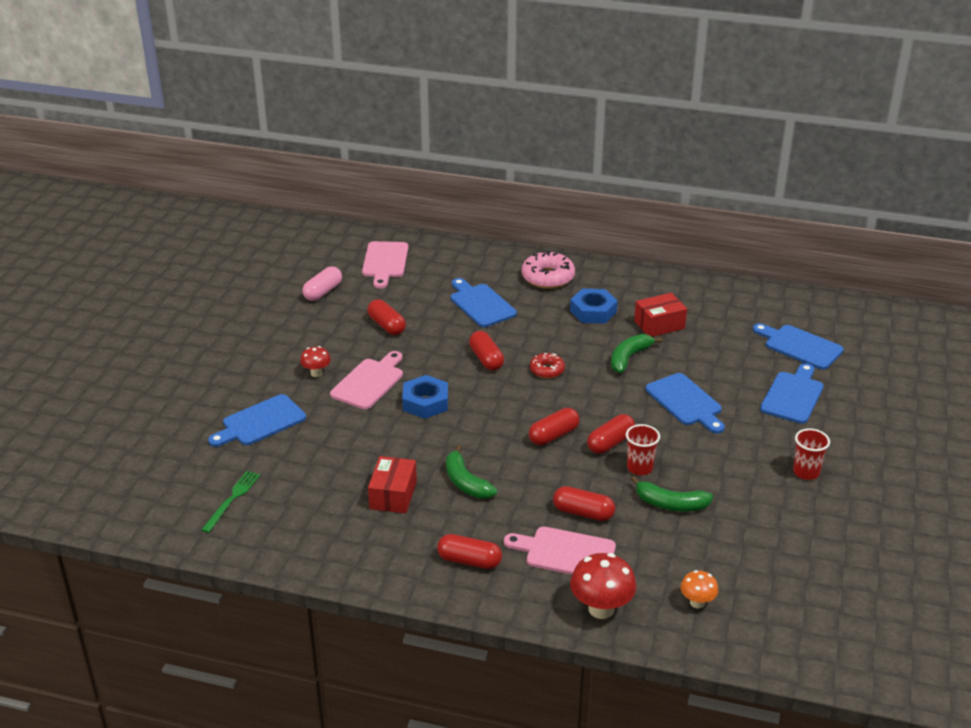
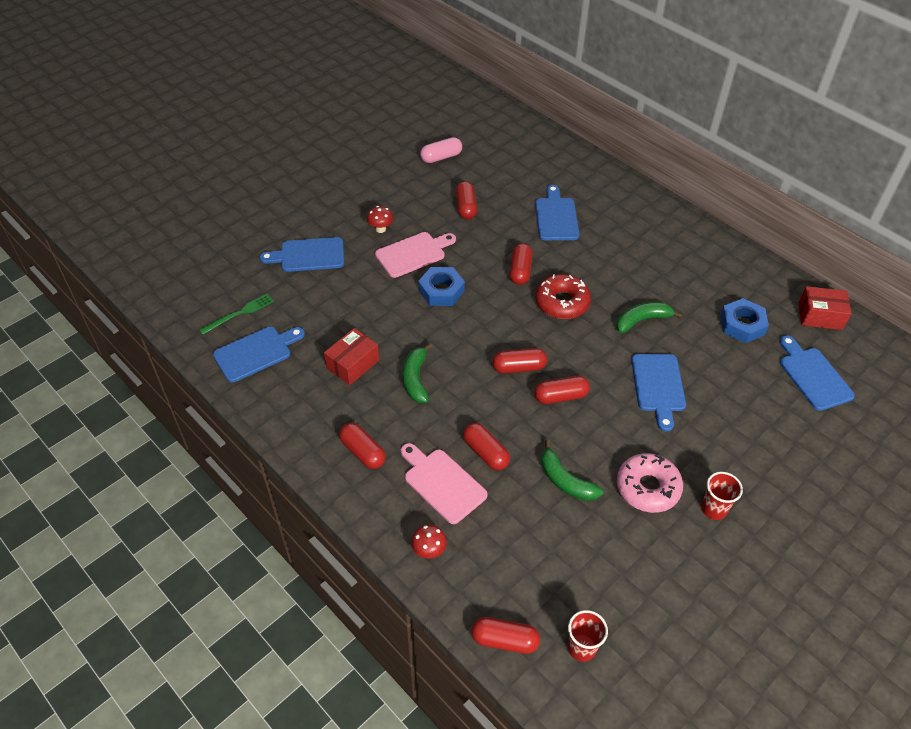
camera: 30 degrees right, 15 degrees up
pink cutting board [362,241,408,289] -> none
pink donut [522,251,575,289] -> pink donut moved to [617,453,683,513]
red donut [530,353,565,378] -> red donut [535,274,591,319], size x1.68
blue nut [570,289,618,324] -> blue nut moved to [720,298,769,343]
red mushroom [570,553,636,619] -> red mushroom [411,525,447,559], size x0.58
red cup [626,424,660,475] -> red cup moved to [568,610,608,662]
red box [634,293,687,337] -> red box moved to [799,286,851,330]
orange mushroom [680,570,718,608] -> none
blue cutting board [760,363,824,424] -> blue cutting board moved to [213,327,305,382]
none -> red capsule [471,617,540,654]

